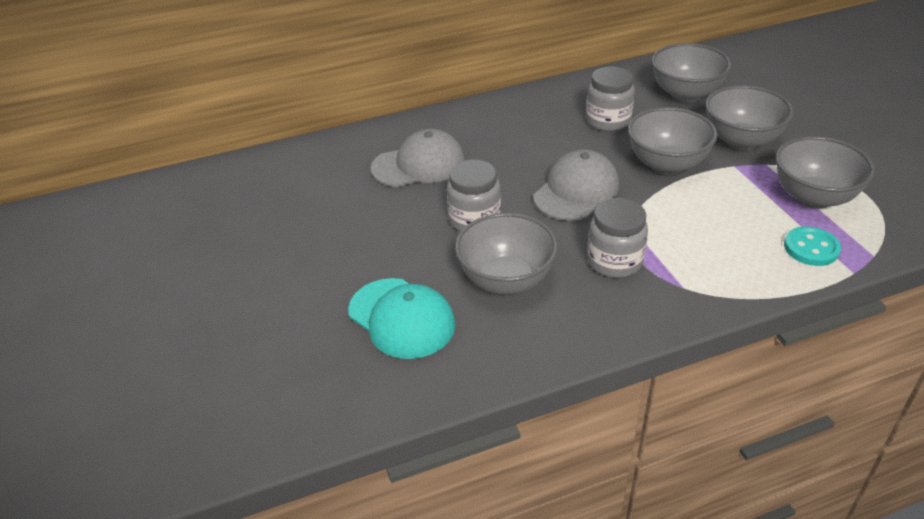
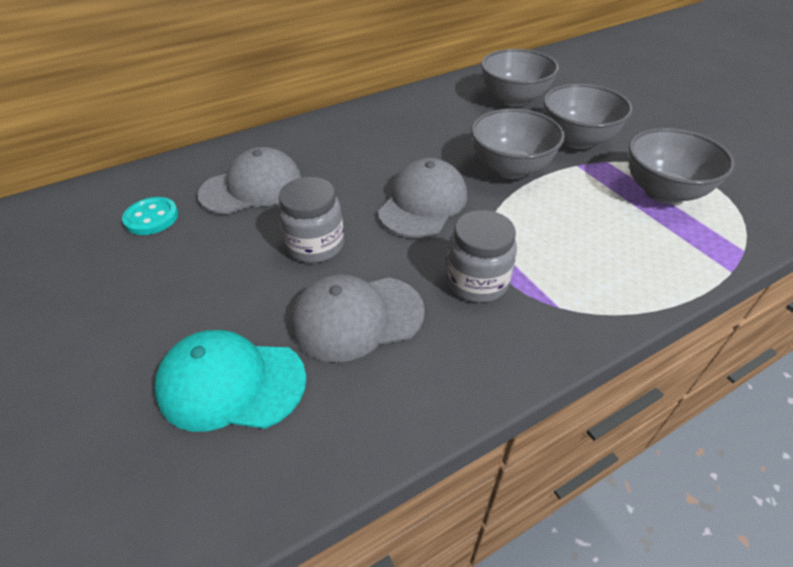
camera: 10 degrees left, 5 degrees up
turquoise cap [348,278,456,359] -> turquoise cap turned 150 degrees clockwise [155,330,306,432]
grey bowl [455,213,558,294] -> grey cap [292,274,425,362]
grey jar [586,67,635,131] -> none
turquoise button [784,226,841,266] -> turquoise button moved to [122,197,178,235]

